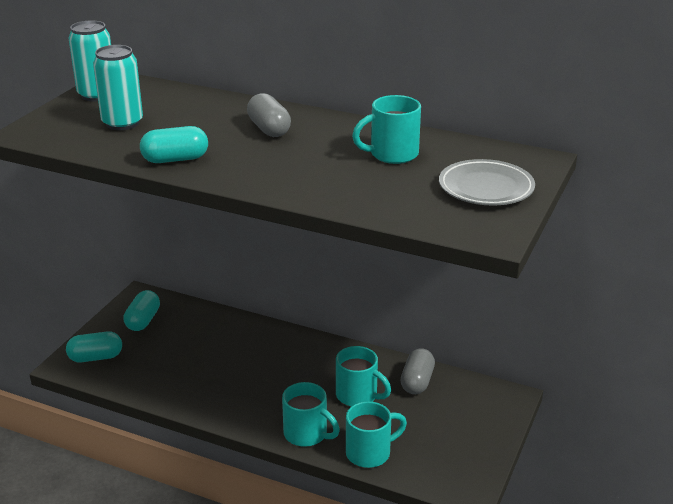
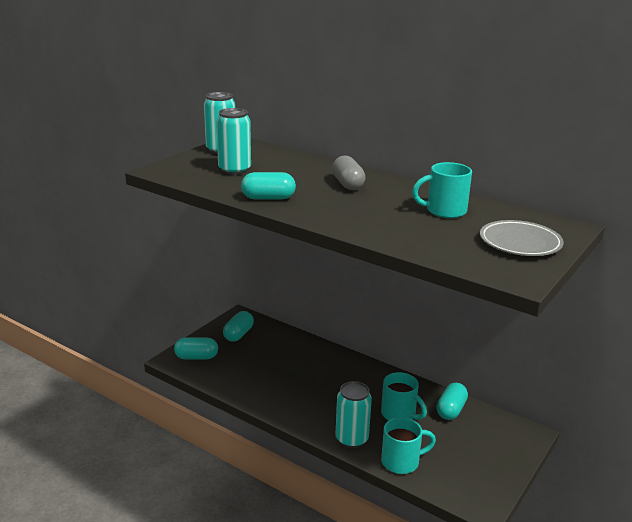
camera: 10 degrees right, 5 degrees down
turquoise mug [282,382,340,447] -> turquoise can [335,381,372,448]
grey capsule [401,348,435,394] -> turquoise capsule [436,383,468,420]

